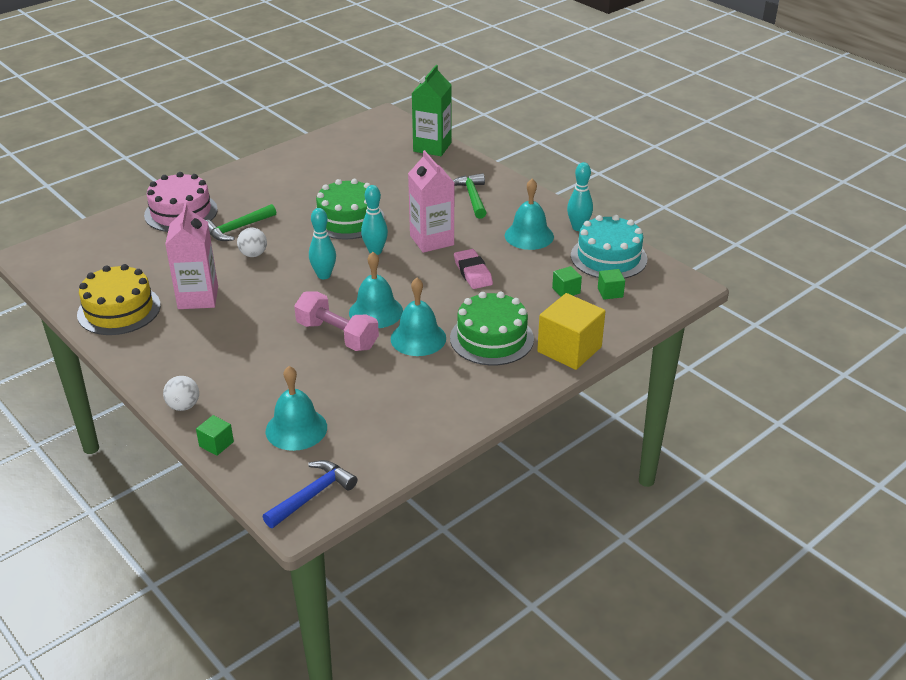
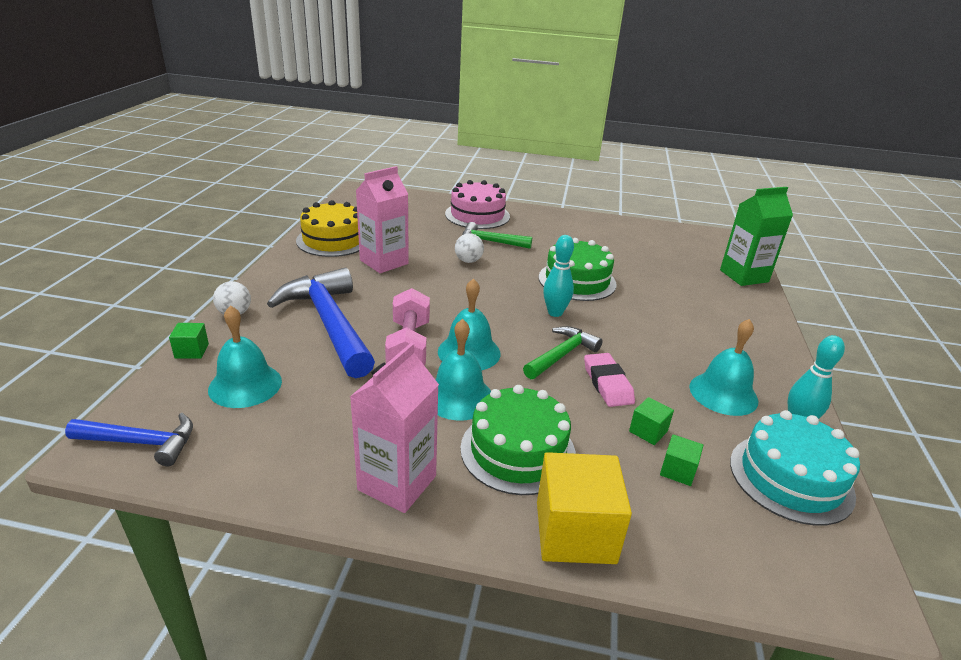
camera: 50 degrees right, 5 degrees down
turquoise bowling pin [309,208,336,279] -> none
pink carton [408,150,454,253] -> pink carton moved to [350,343,439,513]
green hammer [453,173,487,219] -> green hammer moved to [523,326,603,379]
pink eraser [454,249,493,289] -> pink eraser turned 45 degrees counterclockwise [584,353,635,407]
green cube [598,269,625,300] -> green cube moved to [629,397,674,445]
none -> blue hammer [267,268,375,378]

